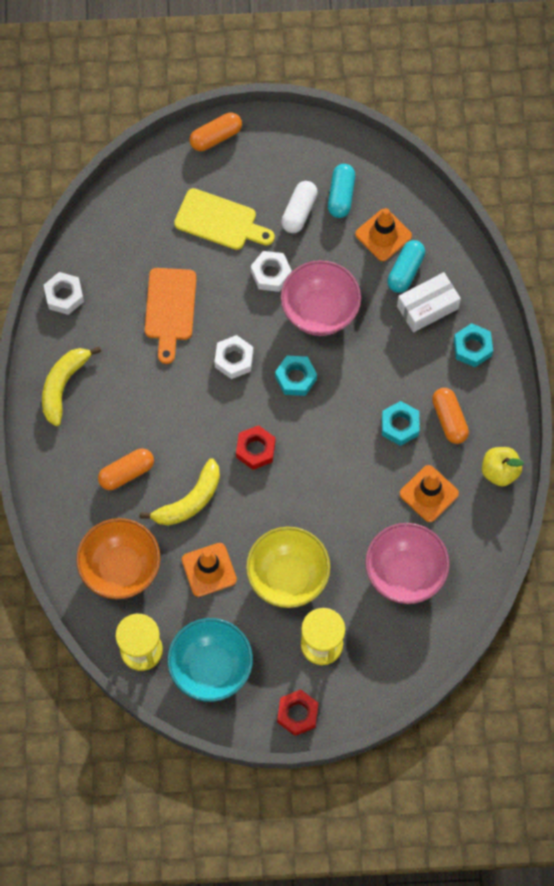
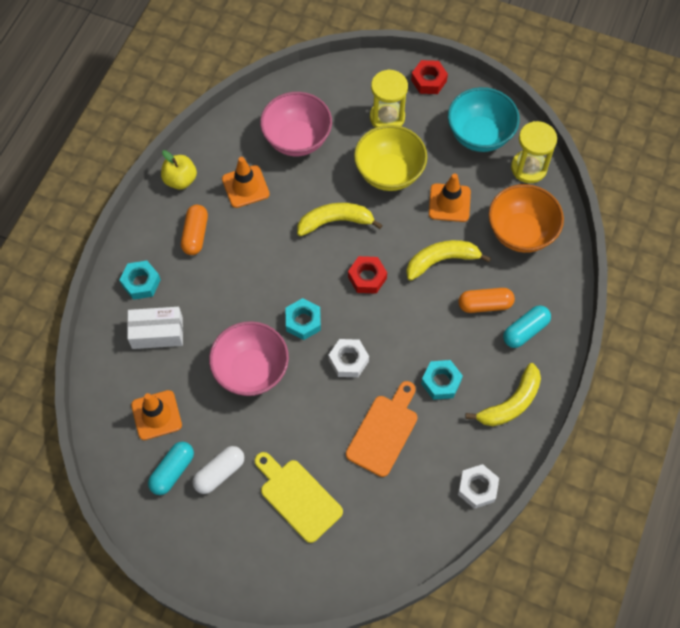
camera: 155 degrees left, 5 degrees down
orange capsule [190,112,242,151] -> none
white nut [251,251,292,292] -> none
turquoise nut [382,401,420,446] -> turquoise nut moved to [421,360,463,400]
turquoise capsule [387,240,425,293] -> turquoise capsule moved to [503,305,551,348]
none -> yellow banana [297,203,383,236]

